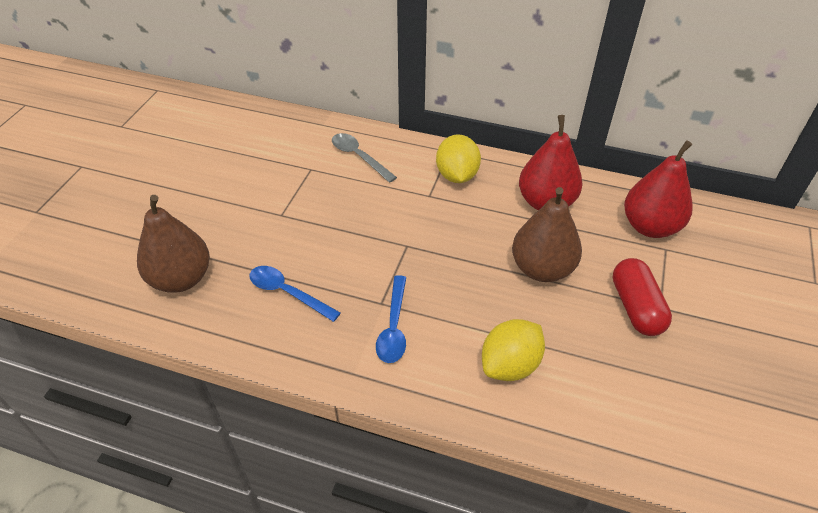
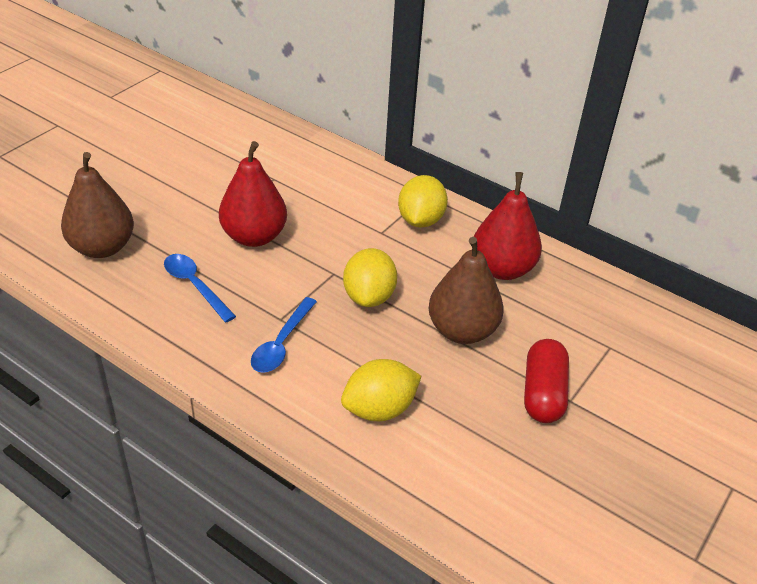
camera: 15 degrees right, 5 degrees down
grey spoon [332,133,397,183] -> none
red pear [624,140,693,238] -> red pear moved to [219,141,287,247]
none -> yellow lemon [343,248,397,307]

